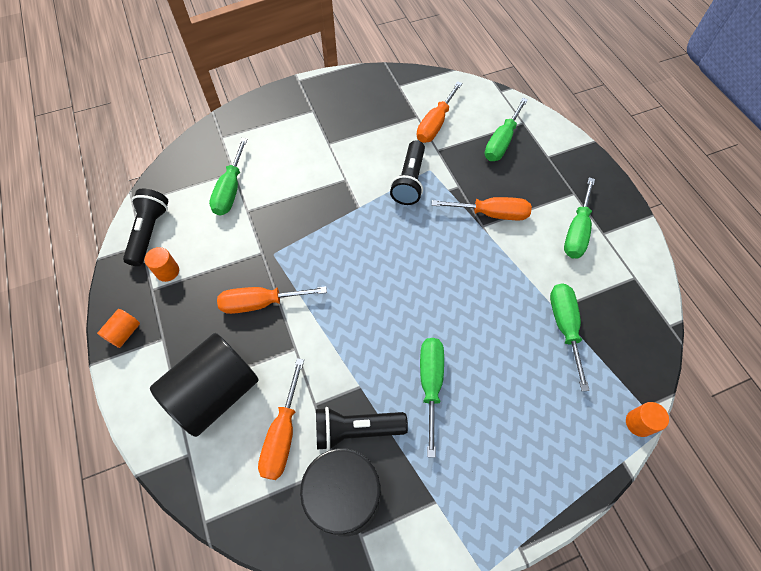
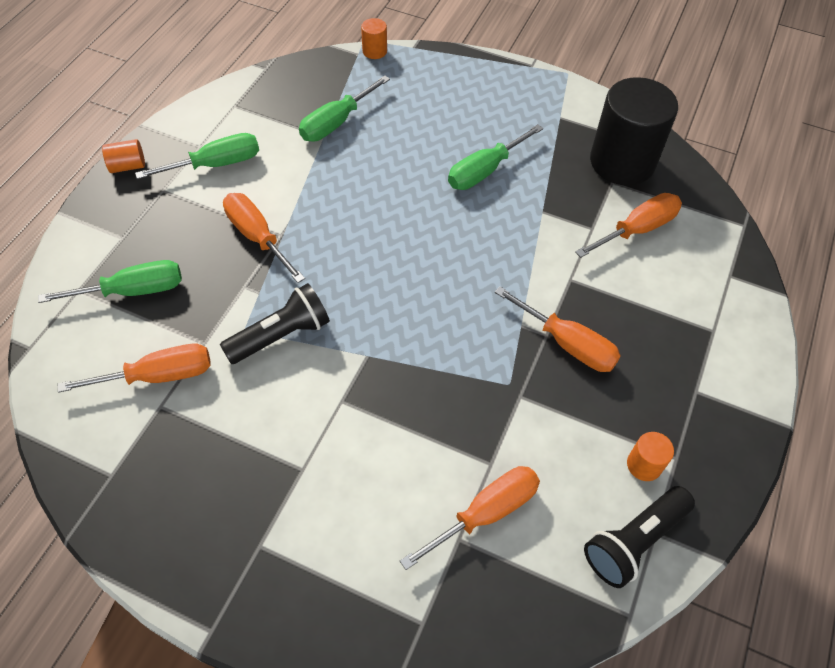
camera: 135 degrees left, 5 degrees down
orange cylinder [97,309,140,348] -> orange cylinder moved to [102,139,145,173]
black cylinder [150,333,259,437] -> none
green screwdriver [209,138,248,216] -> orange screwdriver [400,466,540,570]
black flashlight [316,407,408,451] -> none

